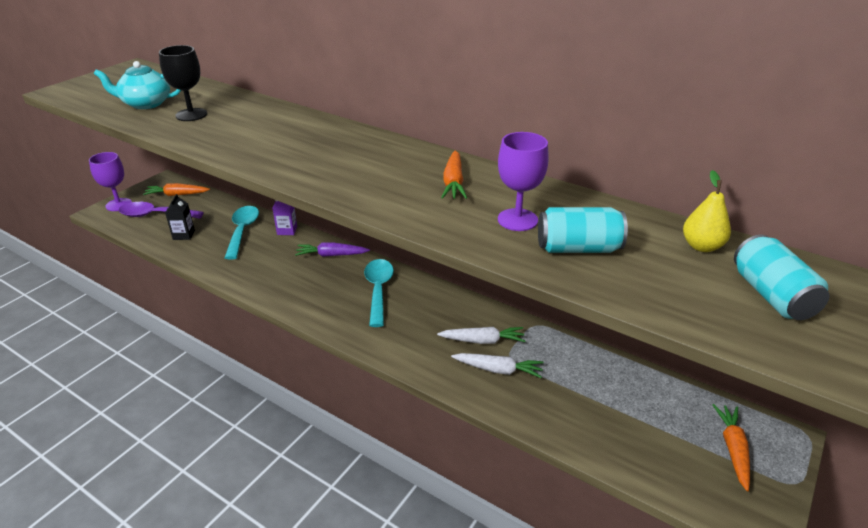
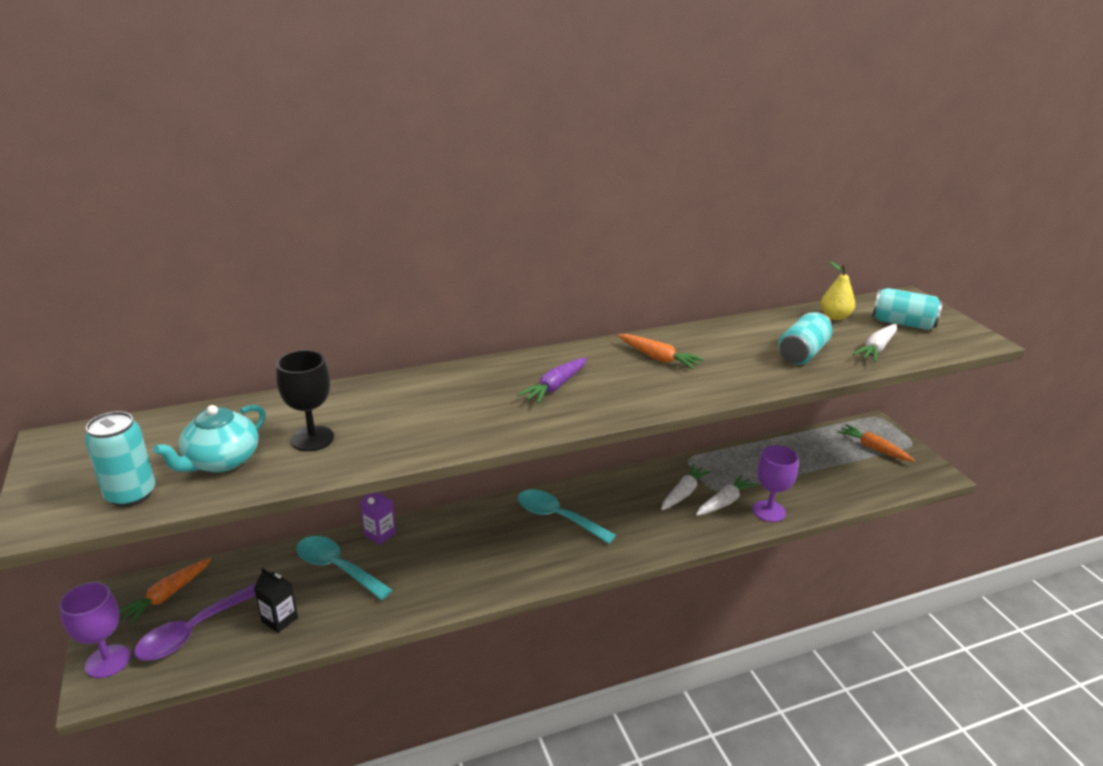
camera: 55 degrees left, 5 degrees down
purple carrot [295,242,370,257] -> purple carrot moved to [518,358,587,404]
purple goblet [498,132,549,231] -> purple goblet moved to [753,445,799,522]
none -> turquoise can [85,411,155,507]
none -> white carrot [853,324,897,362]

